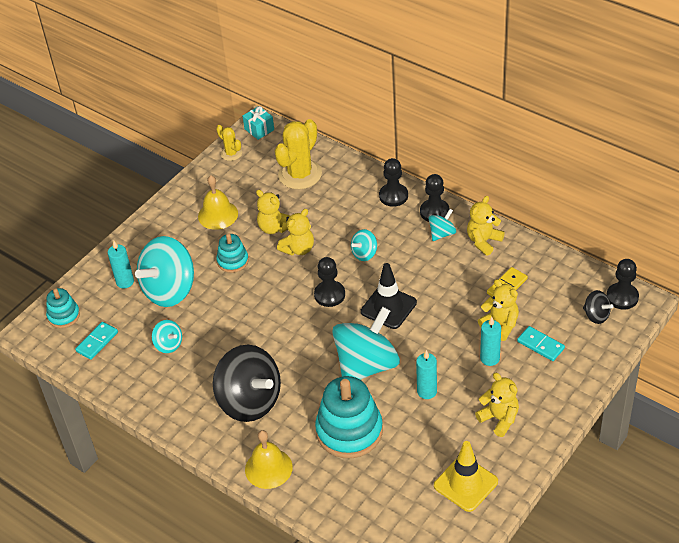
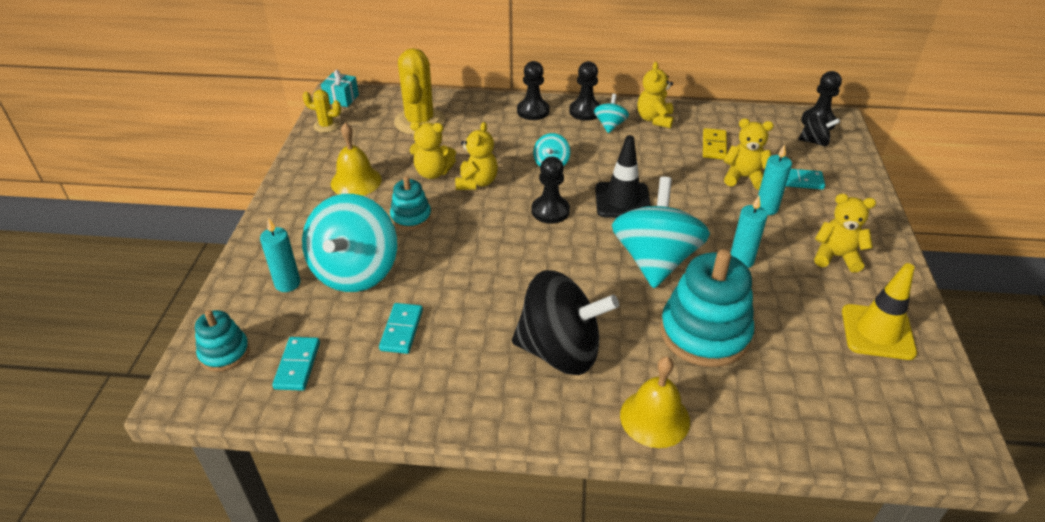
camera: 35 degrees left, 5 degrees down
turquoise spinning top [152,320,182,353] -> turquoise domino [379,303,423,354]

